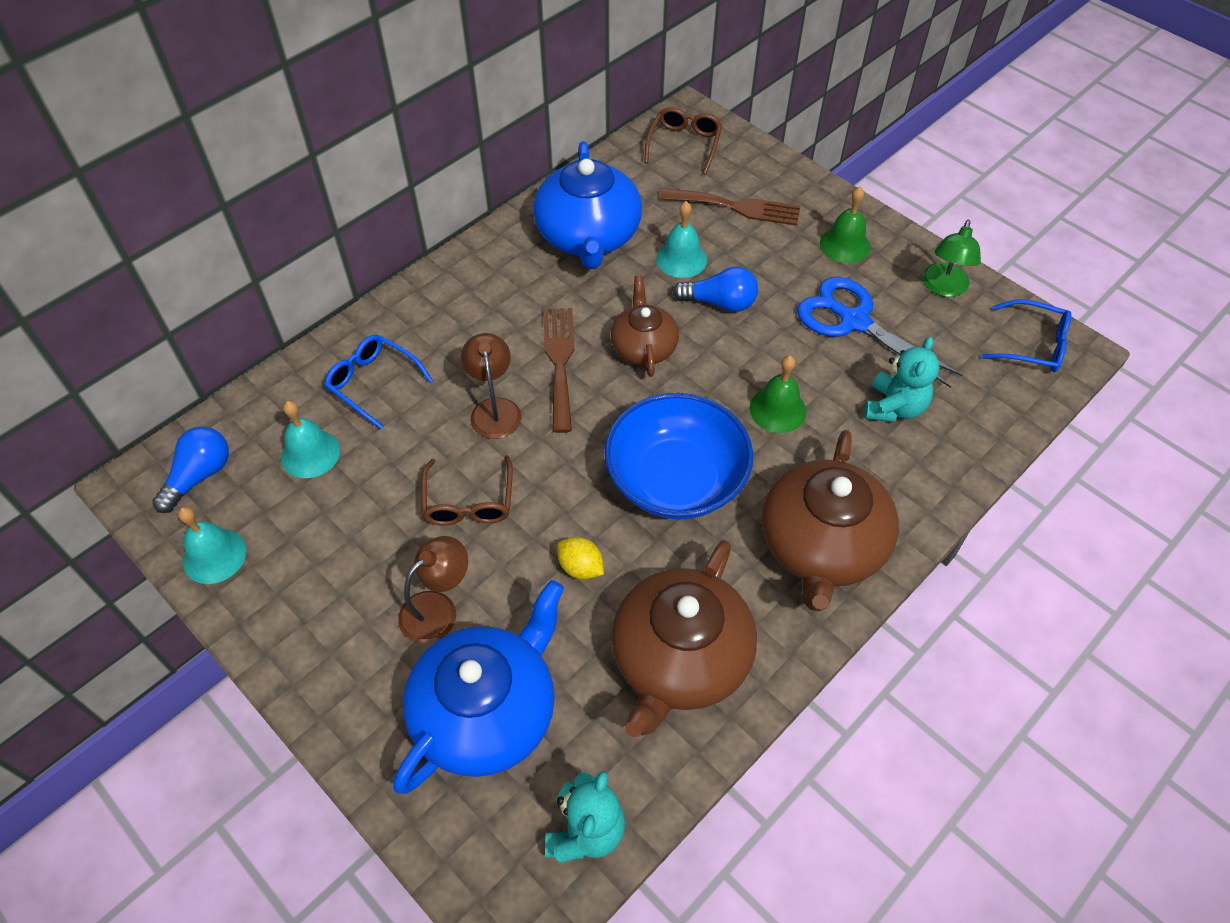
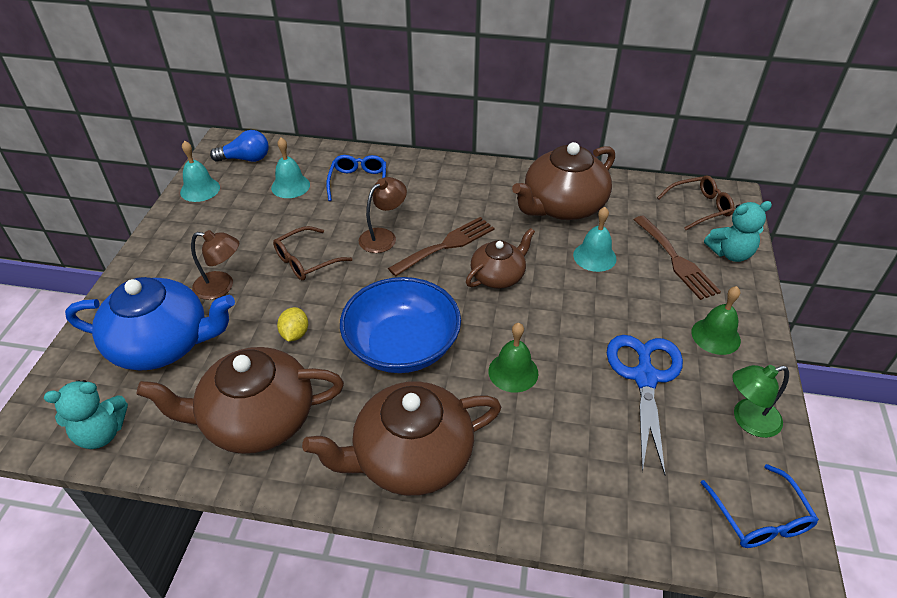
camera: 55 degrees right, 10 degrees down
blue teapot [533,141,642,269] -> brown teapot [512,142,615,220]
blue light bulb [673,267,758,312] -> none
turquoise teddy bear [864,337,939,422] -> turquoise teddy bear moved to [704,201,772,262]

